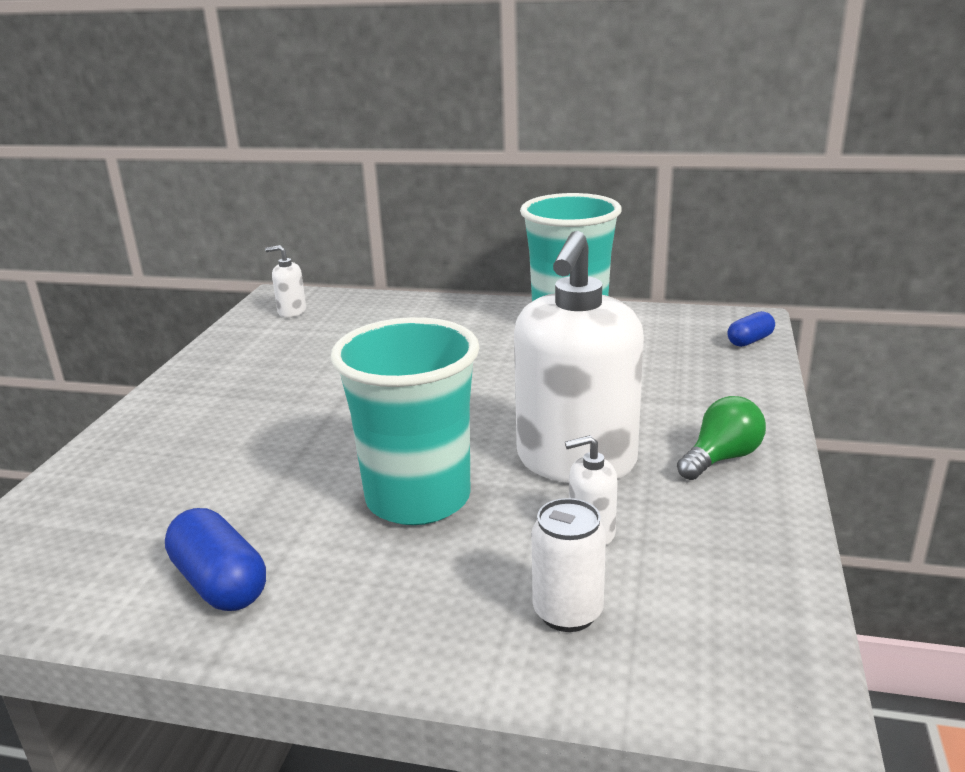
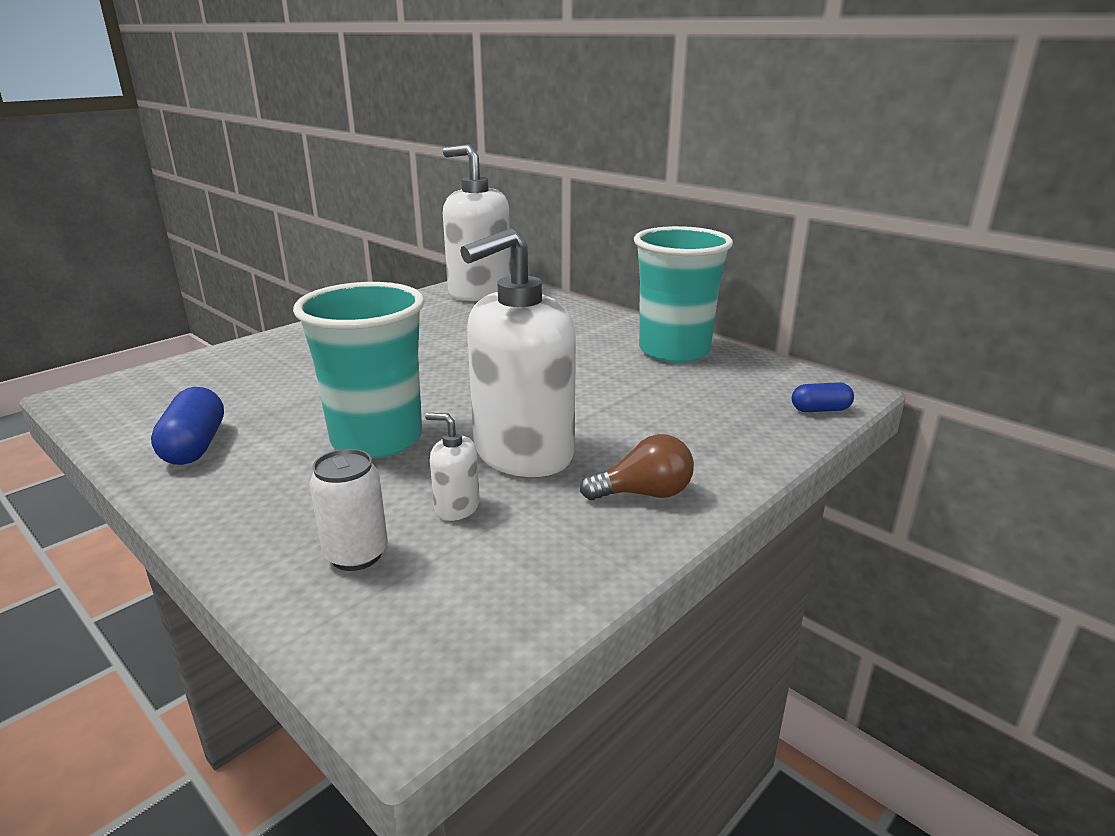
camera: 30 degrees right, 0 degrees up
white soap dispenser [265,245,306,317] -> white soap dispenser [443,144,511,301], size x2.42
green light bulb [677,396,766,480] -> brown light bulb [580,434,694,500]

